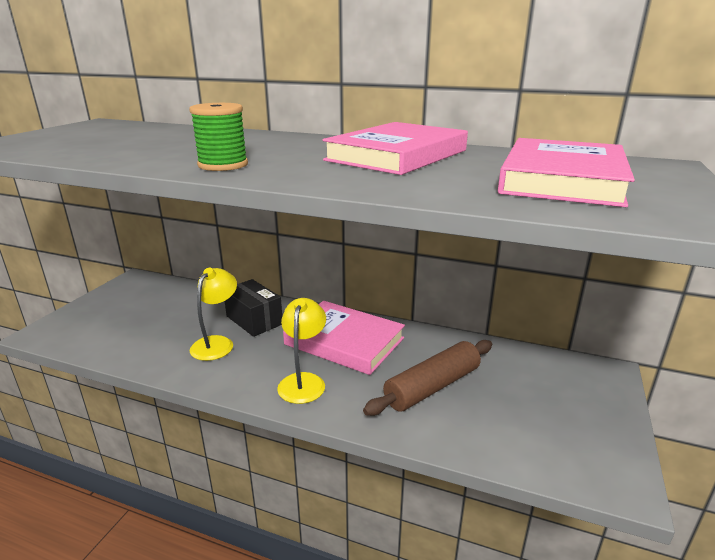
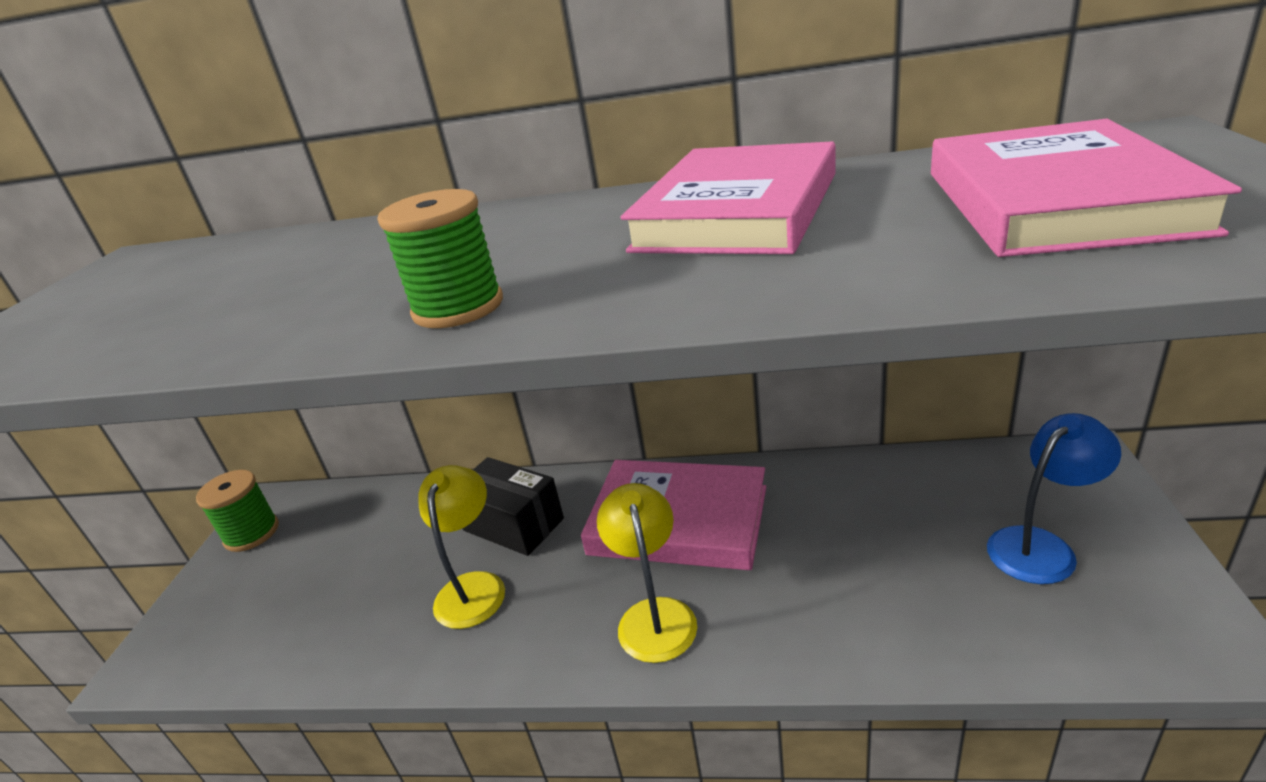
camera: 10 degrees left, 5 degrees up
brown rolling pin [363,340,492,416] -> none
none -> green spool [196,470,279,552]
none -> blue lamp [987,413,1121,584]

